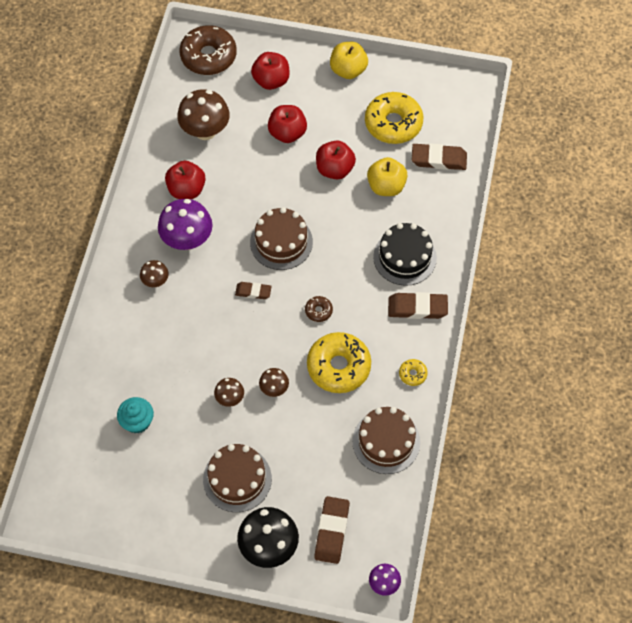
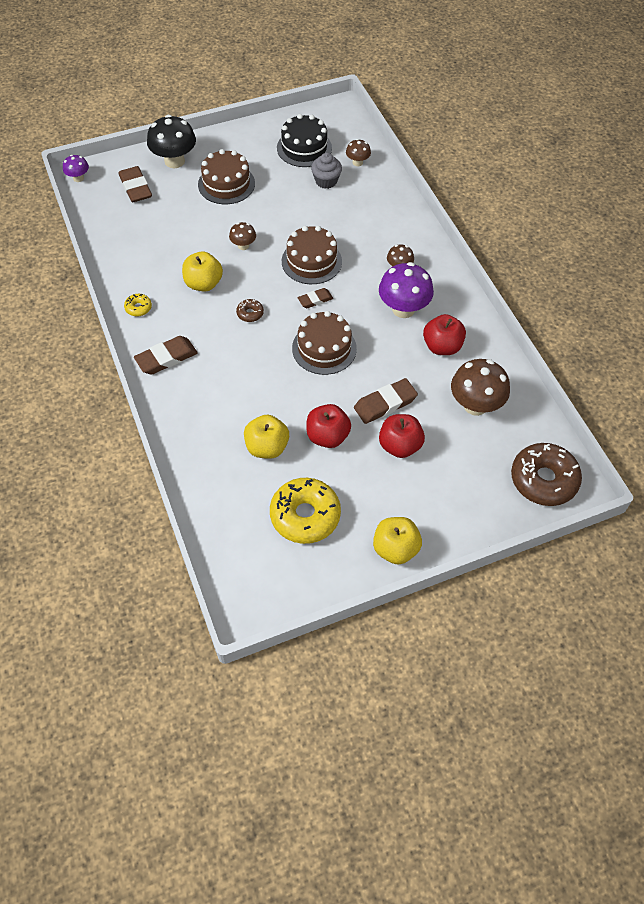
camera: 145 degrees right, 5 degrees down
turquoise cupcake [117,397,154,434] -> grey cupcake [311,153,342,189]
brown mushroom [214,378,244,407] -> brown mushroom moved to [346,139,371,166]
red apple [251,52,290,90] -> none
yellow donut [307,332,371,393] -> yellow apple [182,251,223,292]
brown cake [353,407,420,474] -> brown cake moved to [282,226,342,284]
black cake [373,223,437,286] -> black cake moved to [277,114,332,167]
brown eraser [412,143,467,170] -> brown eraser moved to [354,378,418,424]

